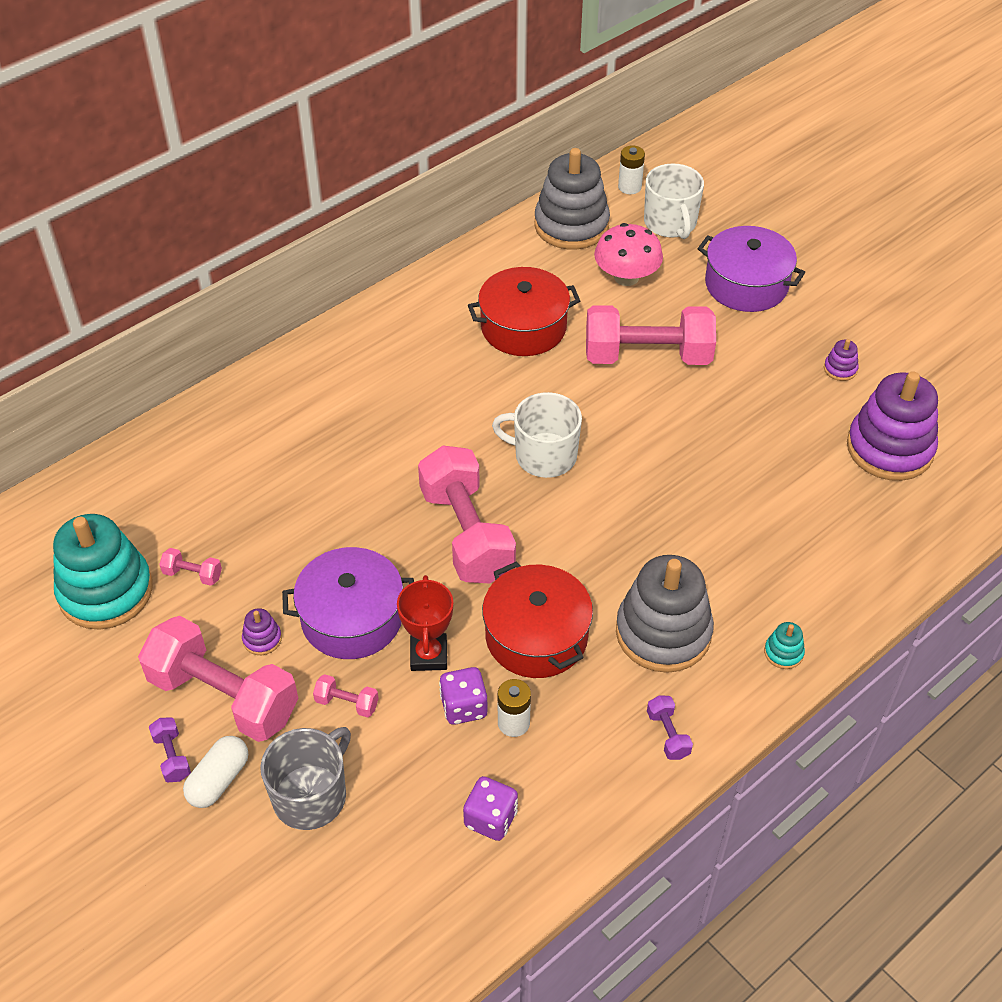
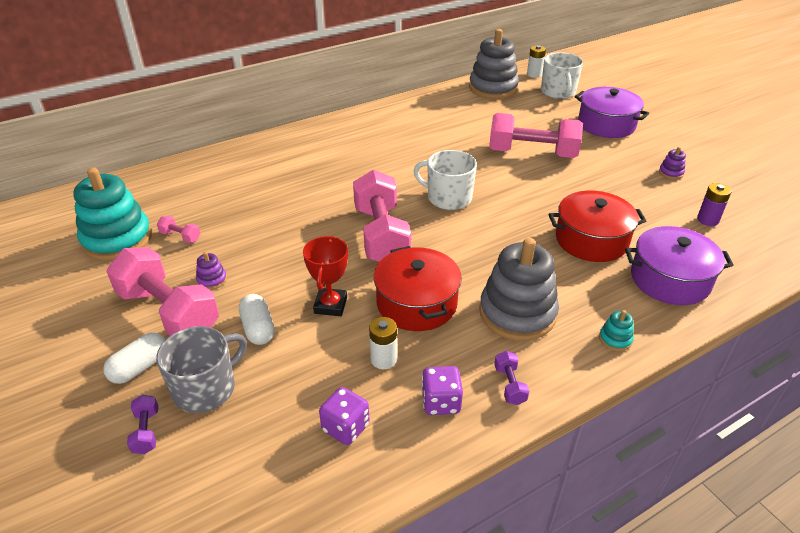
camera: 10 degrees right, 10 degrees down
purple dumbbell [149,717,191,782] -> purple dumbbell moved to [127,395,158,454]
purple pot [282,547,414,659] -> purple pot moved to [625,226,733,305]
pink dumbbell [313,674,379,718] -> white capsule [239,294,275,345]
purple dice [439,667,487,725] -> purple dice moved to [421,366,463,415]
red pot [468,267,580,356] -> red pot moved to [549,191,646,262]
pink mushroom [594,223,663,286] -> none
purple stacking toy [847,371,938,481] -> purple battery [697,183,731,226]

